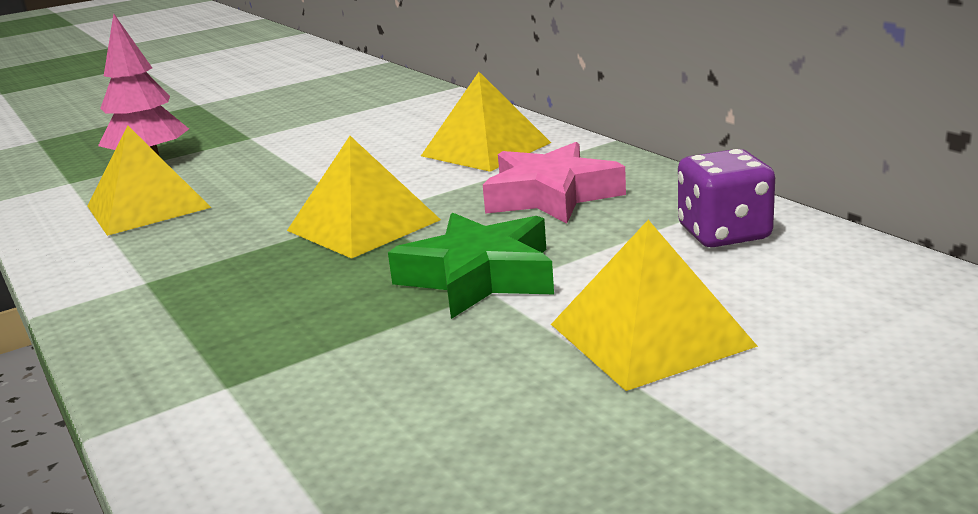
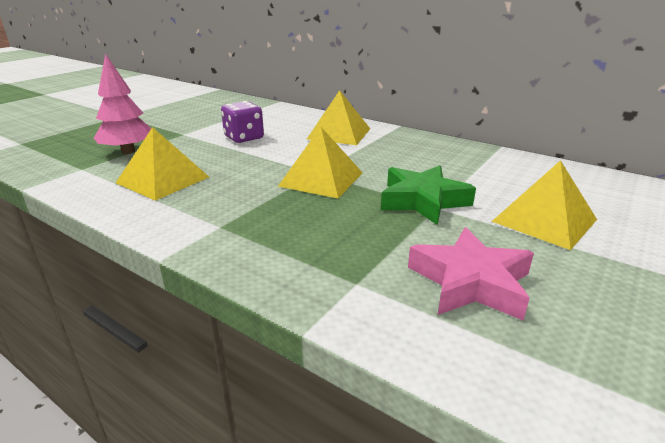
camera: 25 degrees left, 5 degrees up
pink star [483,142,626,224] -> pink star moved to [408,227,534,321]
purple dice [678,149,775,247] -> purple dice moved to [221,101,264,143]

